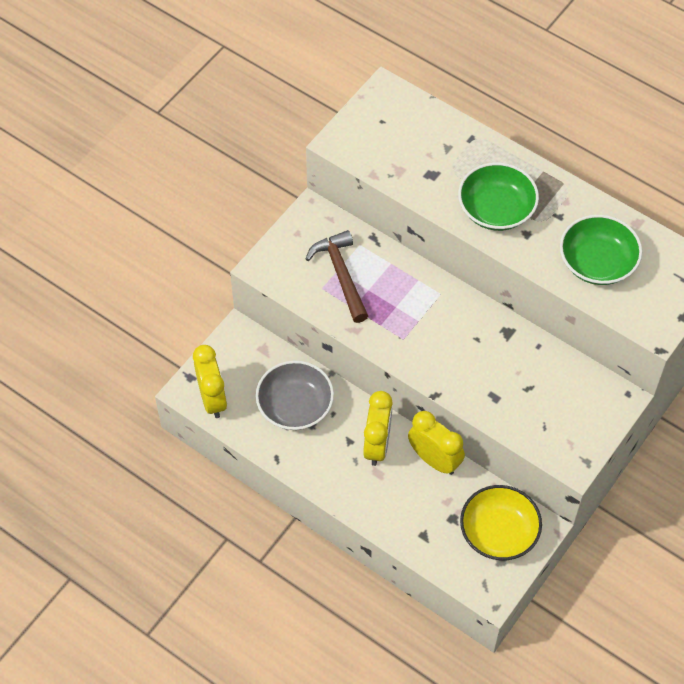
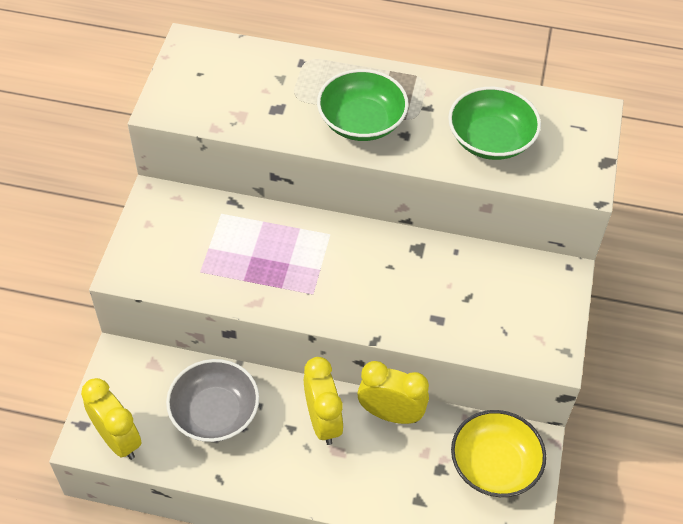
camera: 25 degrees left, 5 degrees down
brown hammer [306,230,368,323] -> none

